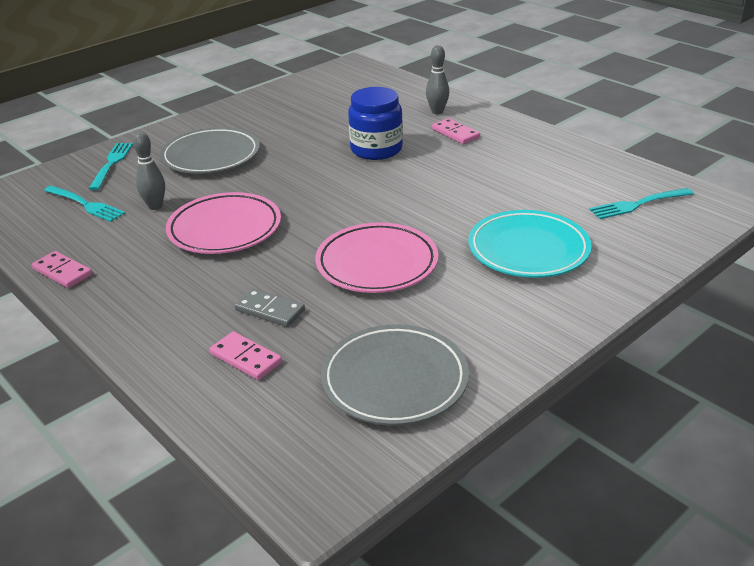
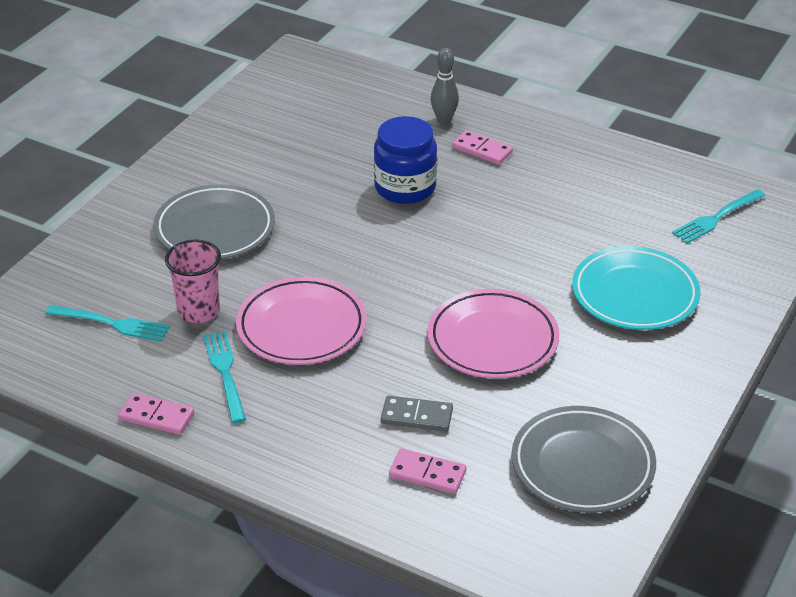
camera: 20 degrees left, 5 degrees up
turquoise fork [89,143,133,190] -> turquoise fork moved to [203,331,246,423]
grey bowling pin [133,132,165,210] -> pink cup [165,240,221,323]

